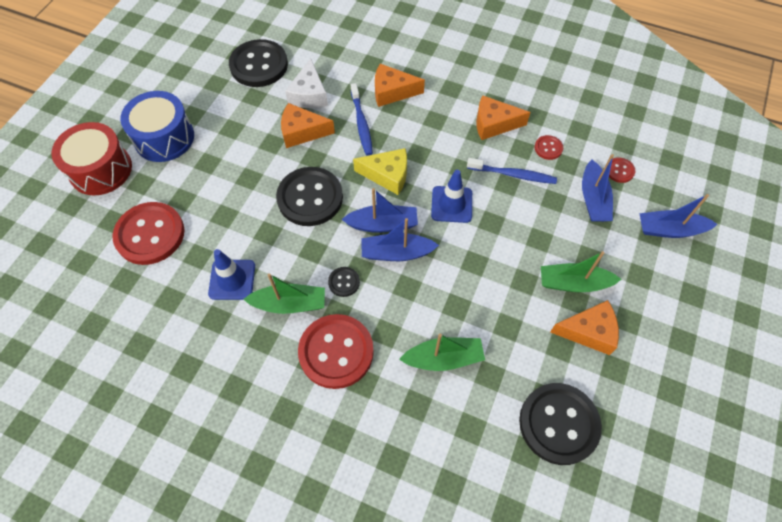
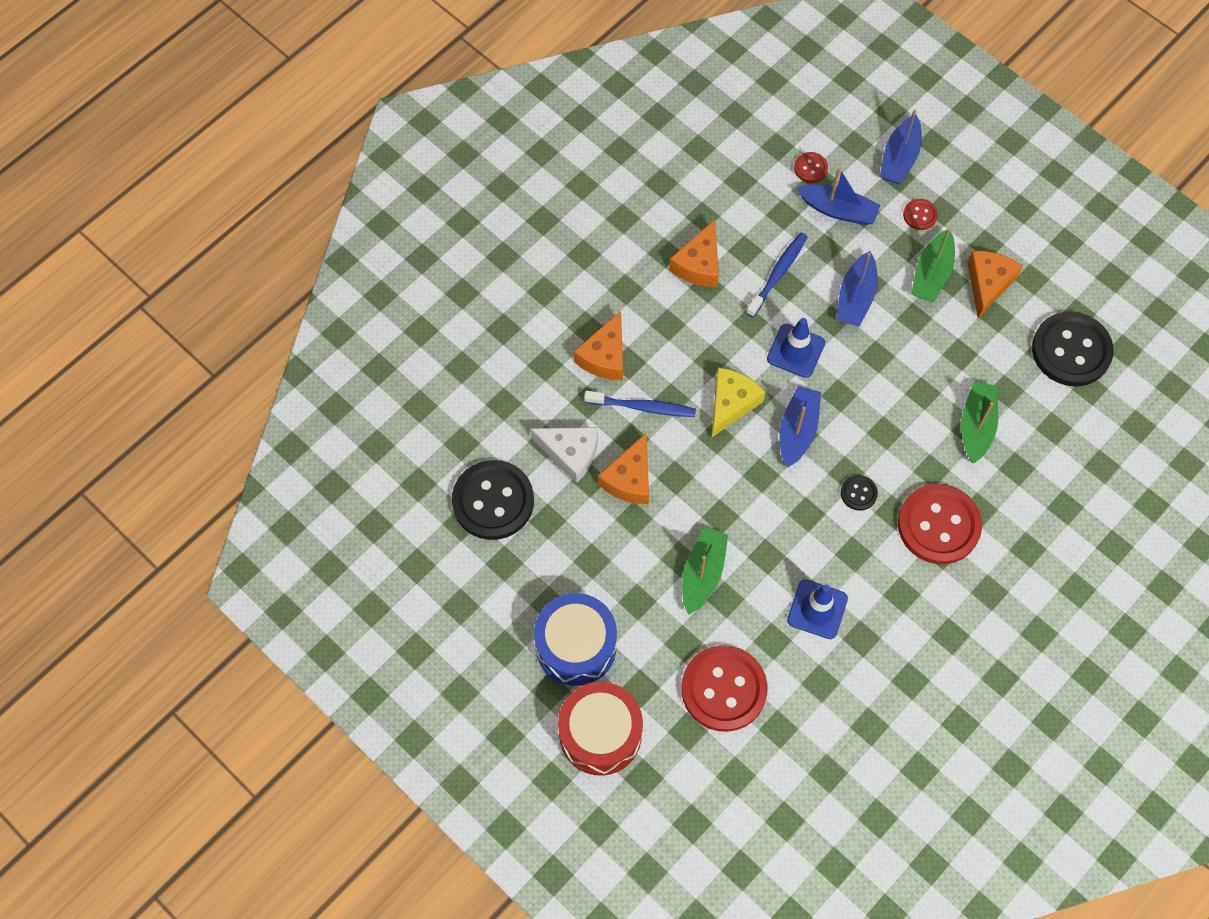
camera: 70 degrees left, 5 degrees up
green boat [244,273,325,314] -> green boat moved to [682,527,728,615]
black button [276,167,343,226] -> none
blue boat [362,218,439,261] -> blue boat moved to [837,251,877,327]
red button [535,135,563,160] -> red button moved to [903,199,938,230]

